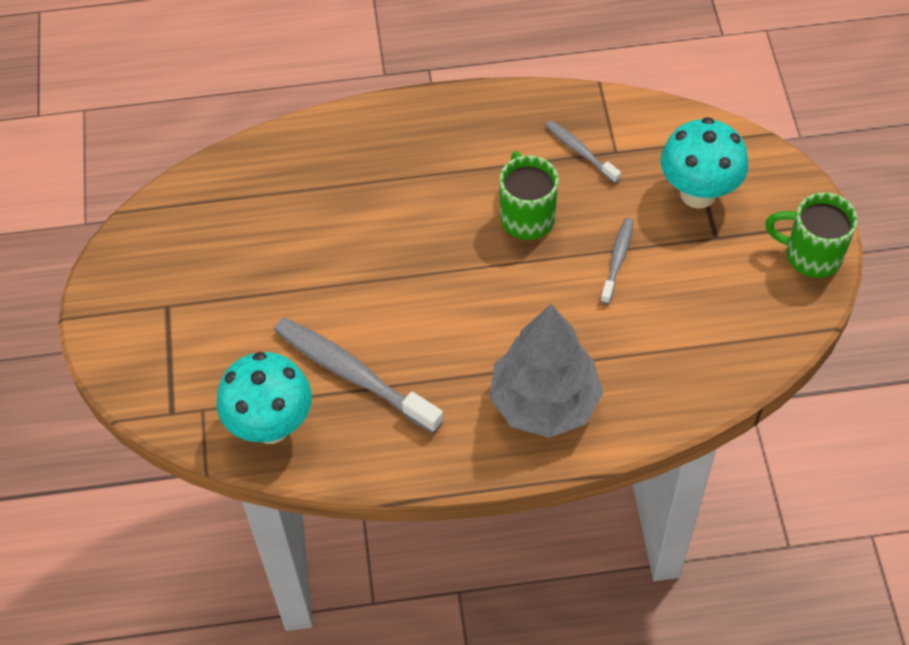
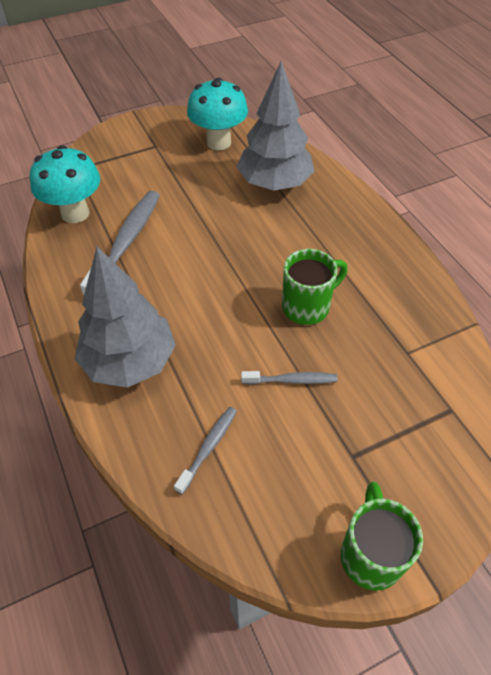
camera: 70 degrees right, 5 degrees down
grey toothbrush [545,120,621,183] -> grey toothbrush moved to [174,407,237,494]
turquoise mushroom [660,117,748,209] -> turquoise mushroom moved to [187,78,248,150]
none -> grey tree [237,61,315,191]

